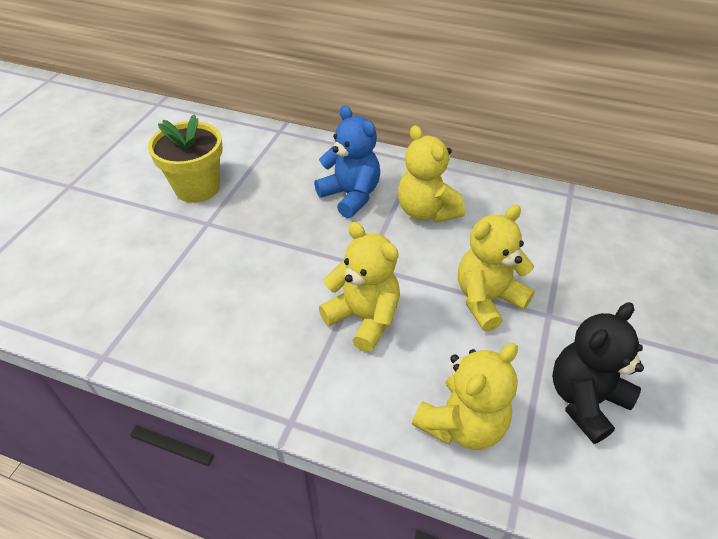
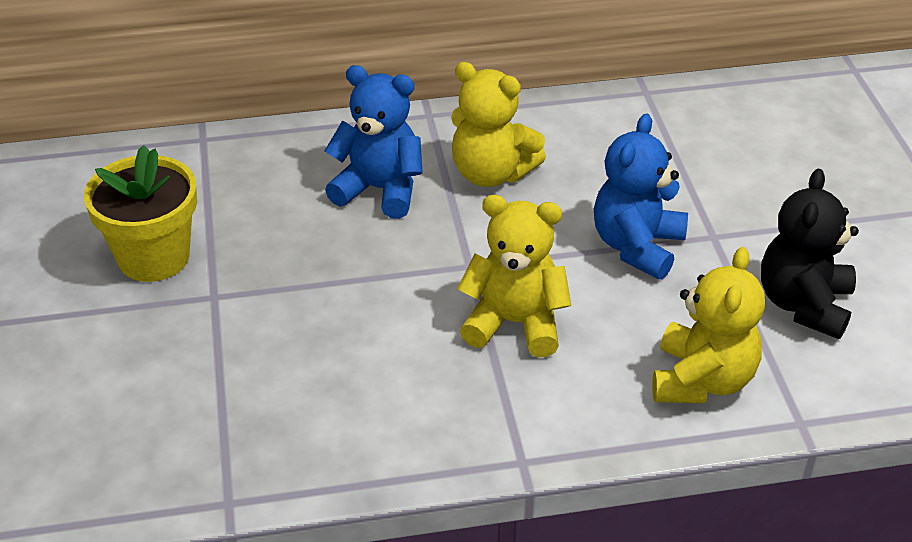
camera: 30 degrees left, 5 degrees down
yellow teddy bear [458,205,535,331] -> blue teddy bear [594,113,688,279]

